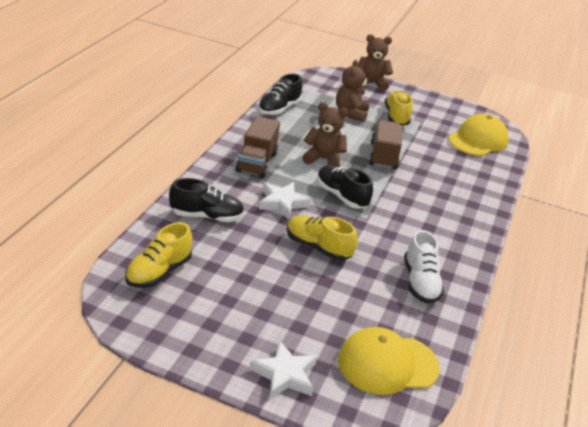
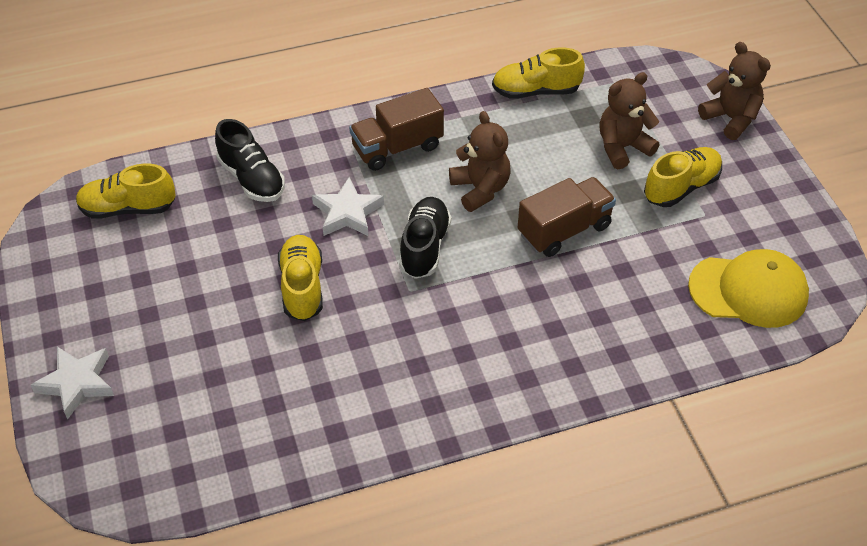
camera: 55 degrees right, 15 degrees up
black shoe [258,74,302,115] -> yellow shoe [492,47,585,99]
yellow cap [338,327,440,395] -> none
white shoe [404,230,444,304] -> none

